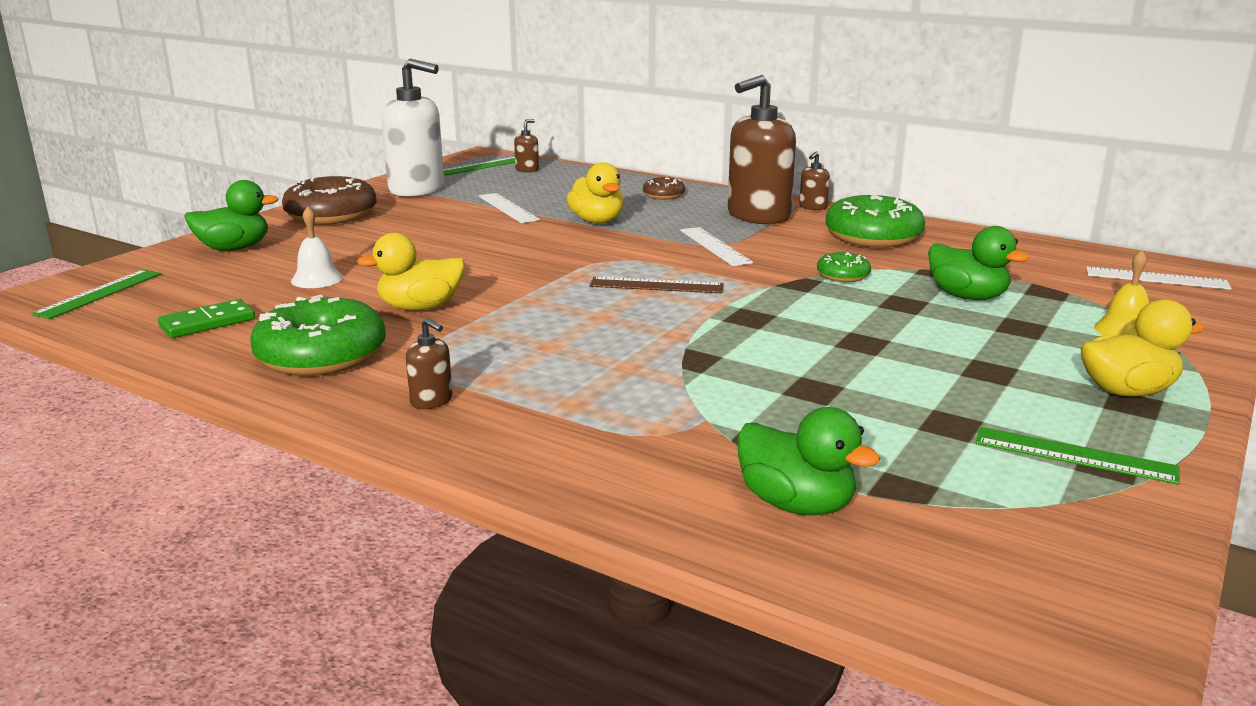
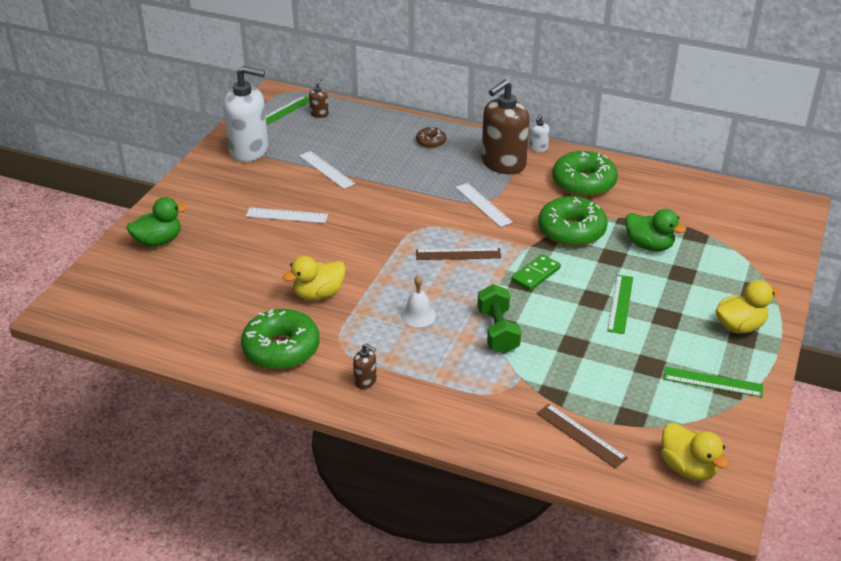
camera: 10 degrees left, 15 degrees up
green ruler [31,270,161,319] -> green ruler moved to [607,275,633,334]
green domino [158,299,255,338] -> green domino moved to [511,254,561,291]
brown donut [282,176,377,225] -> none
white bell [291,206,343,288] -> white bell moved to [401,275,436,327]
yellow duck [567,162,624,224] -> yellow duck moved to [661,423,729,481]
green duck [737,407,880,515] -> brown ruler [537,404,628,468]
brown soap dispenser [799,151,830,210] -> white soap dispenser [528,114,550,152]
green donut [817,252,871,282] -> green donut [538,196,608,246], size x2.02
white ruler [1086,267,1232,290] -> white ruler moved to [246,207,328,223]
yellow bell [1094,250,1150,335] -> none
none -> green dumbbell [477,284,521,354]

